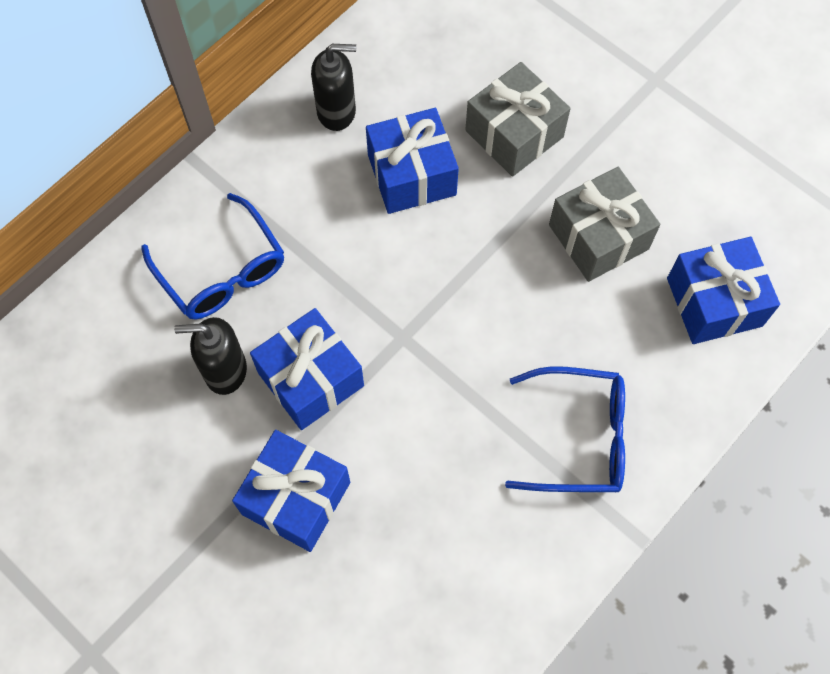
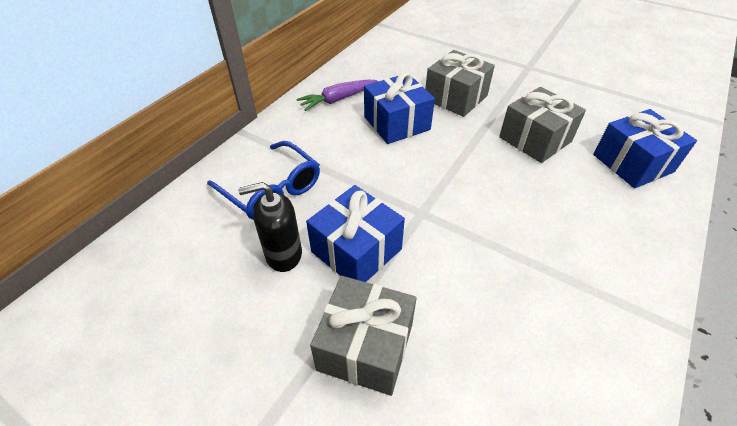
camera: 10 degrees left, 20 degrees down
blue gift [232,430,350,552] -> grey gift [310,276,417,396]
black soap dispenser [311,44,356,131] -> purple carrot [296,80,378,111]
blue glasses [505,366,625,493] -> none

